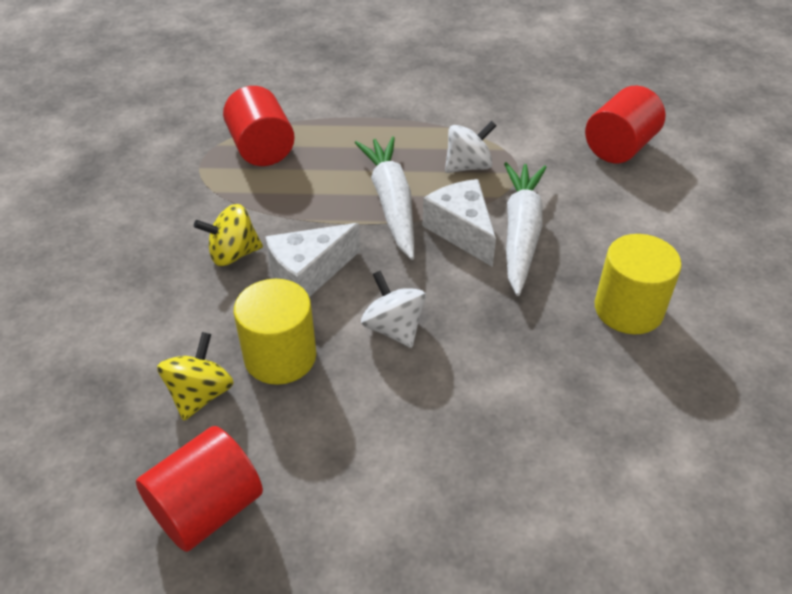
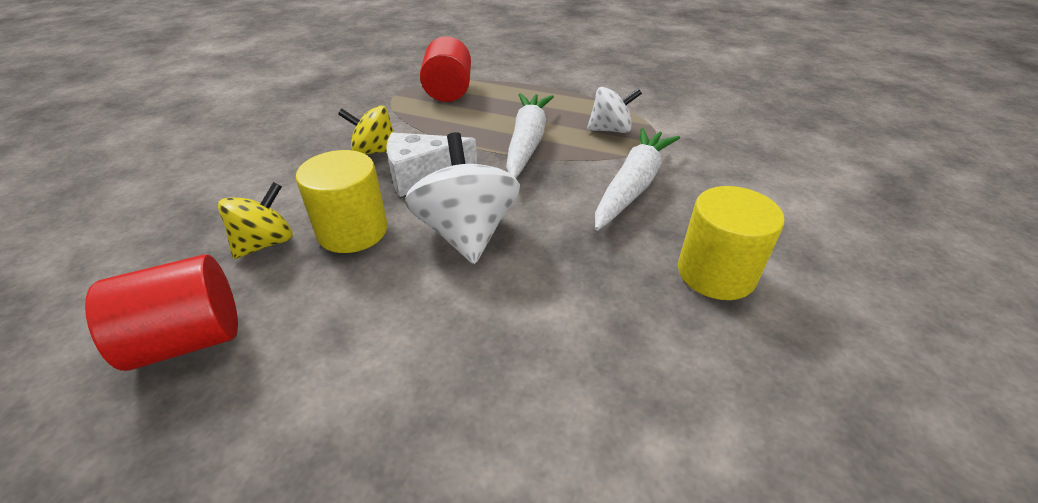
camera: 20 degrees right, 5 degrees down
white spinning top [361,271,426,348] -> white spinning top [405,132,520,264], size x1.57
white cheese [422,179,496,267] -> none
red cylinder [585,86,665,163] -> none

